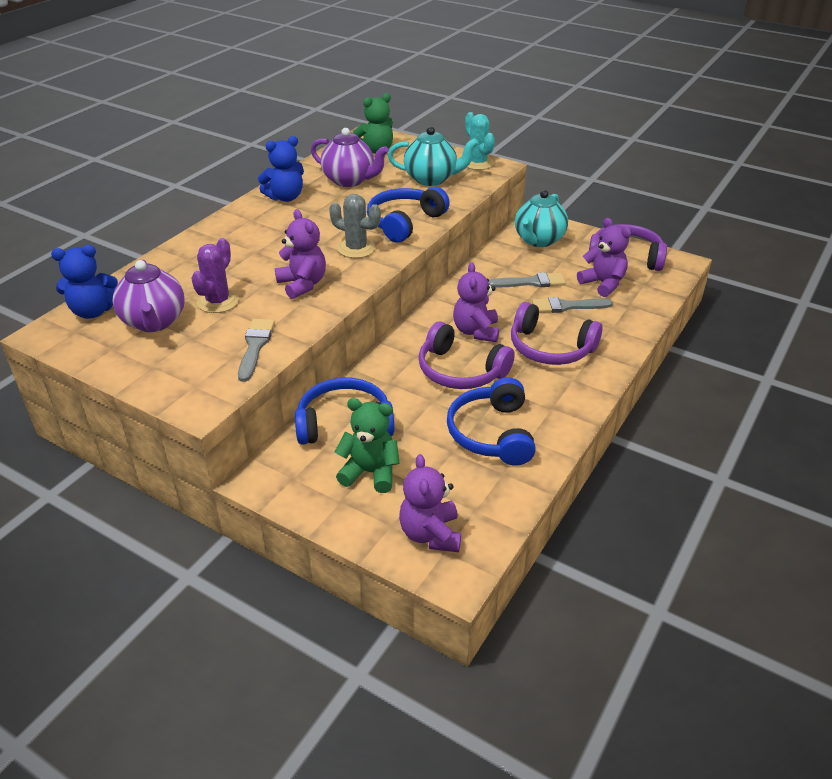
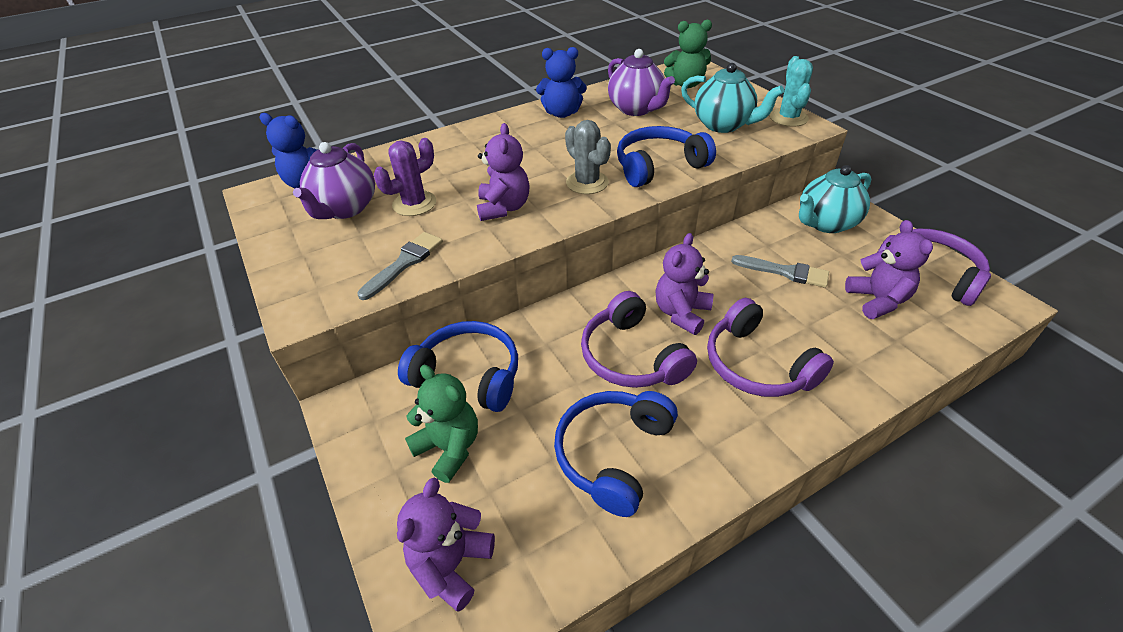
camera: 30 degrees right, 5 degrees up
grey brush [532,297,613,313] -> none

